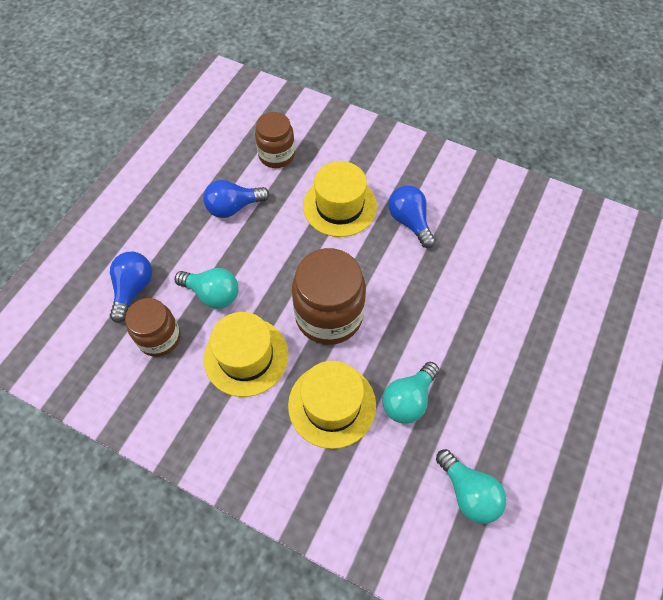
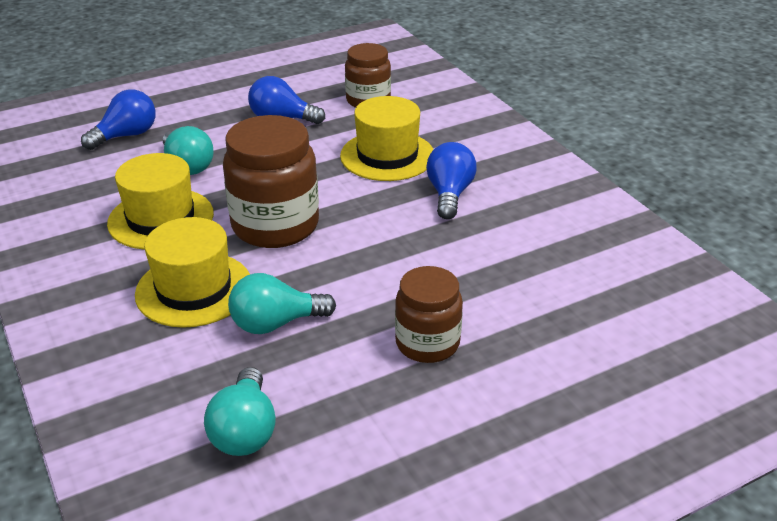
camera: 35 degrees right, 25 degrees down
brown jar [125,298,181,357] -> brown jar moved to [395,266,463,363]

